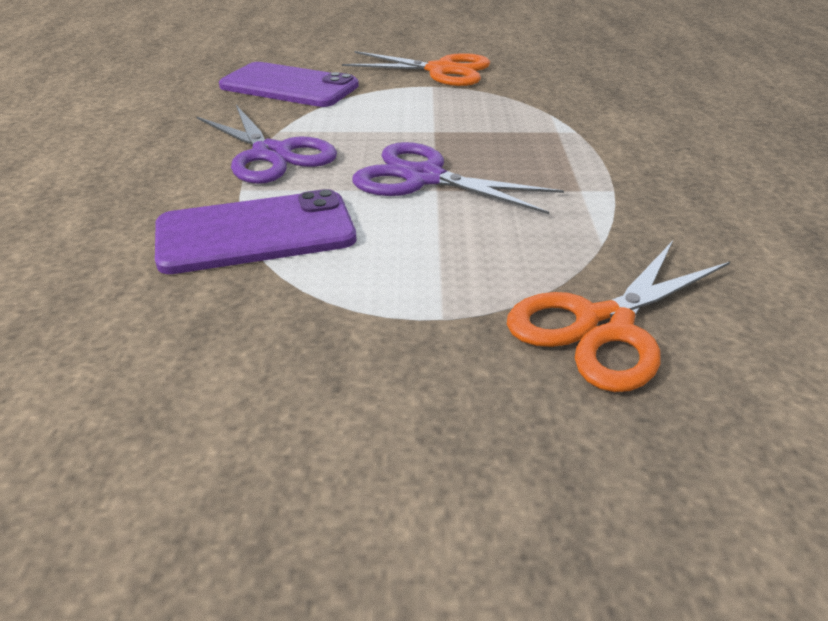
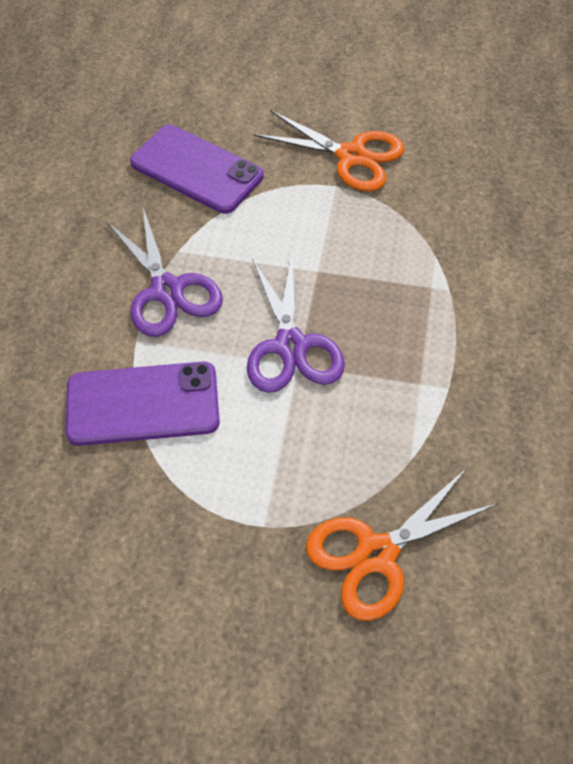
camera: 10 degrees right, 20 degrees up
purple scissors [352,142,564,214] -> purple scissors turned 135 degrees counterclockwise [247,252,345,393]

